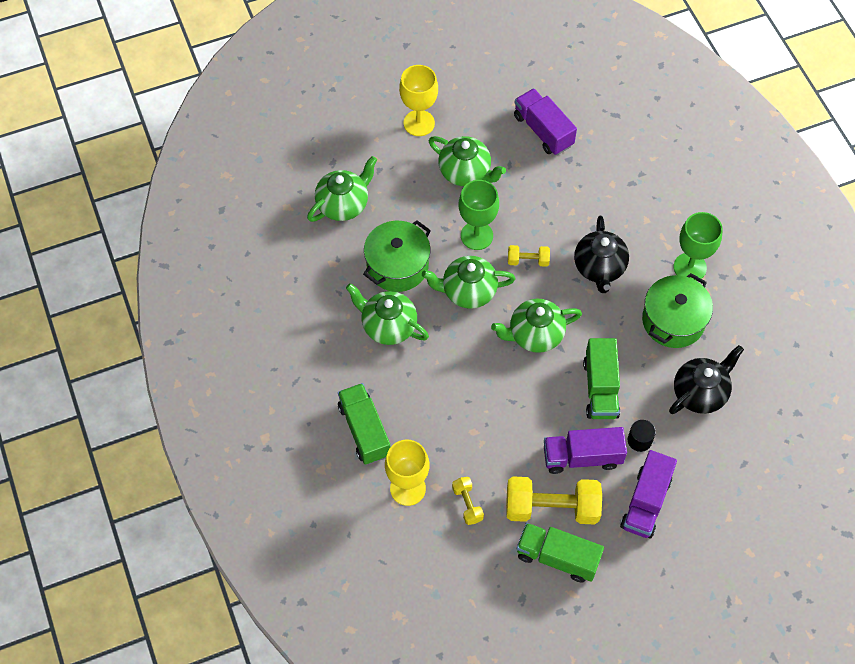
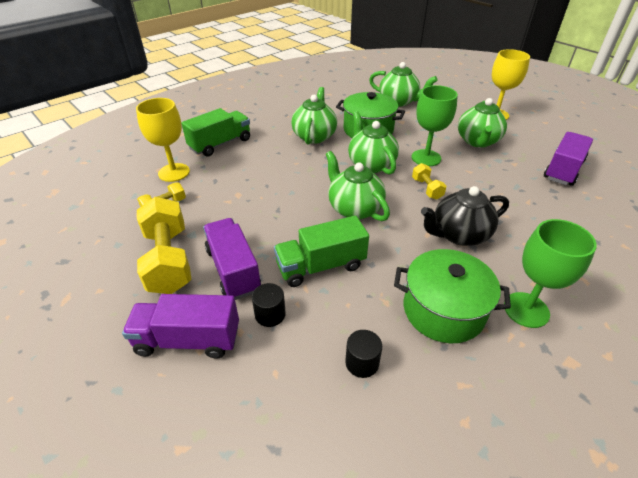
camera: 70 degrees right, 20 degrees down
green truck [517,523,604,583] -> none
black teapot [669,345,744,414] -> black cylinder [345,330,382,378]

